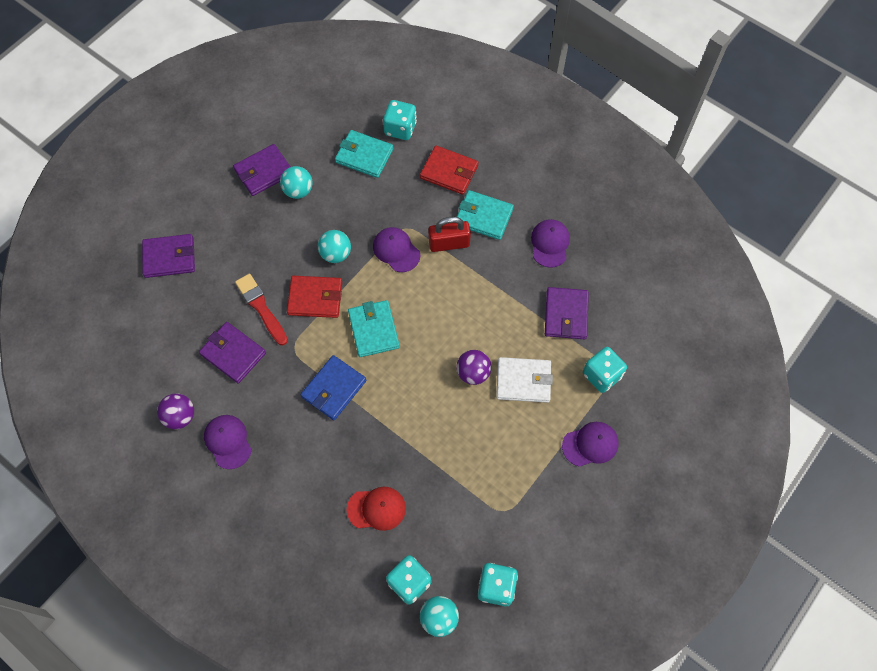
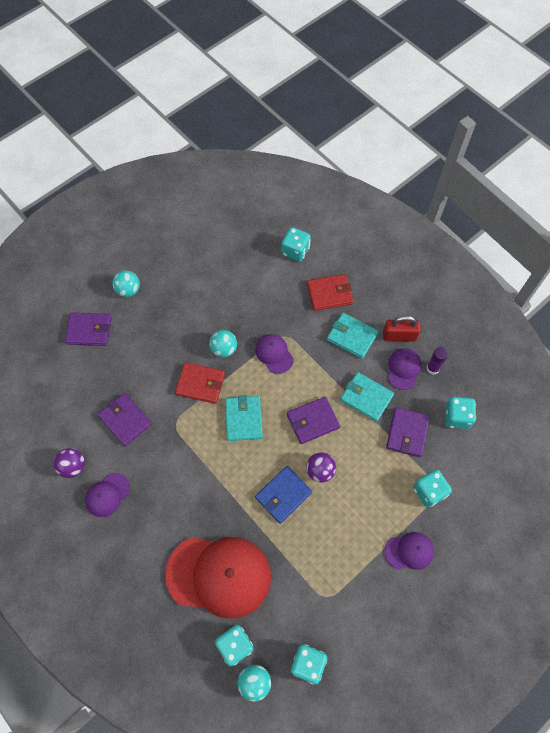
camera: 10 degrees right, 0 degrees up
purple cap [204,415,252,469] -> purple cap turned 120 degrees counterclockwise [85,473,130,517]
purple wallet [233,144,290,196] -> purple wallet moved to [287,396,340,444]
red brush [235,274,288,345] -> none
turquoise ball [280,166,313,199] -> turquoise ball moved to [112,270,140,297]
blue wallet [300,355,366,420] -> blue wallet moved to [255,466,312,524]
turquoise wallet [335,130,393,178] -> turquoise wallet moved to [340,372,394,422]
red cap [347,487,406,531] -> red cap [165,537,271,619], size x2.10
red wallet [420,146,478,195] -> red wallet turned 45 degrees counterclockwise [307,274,353,311]
red padlock [428,217,471,252] -> red padlock moved to [383,316,421,342]
white wallet [496,357,553,403] -> none
none -> purple glue stick [426,347,449,375]
none -> turquoise dice [445,397,476,429]

